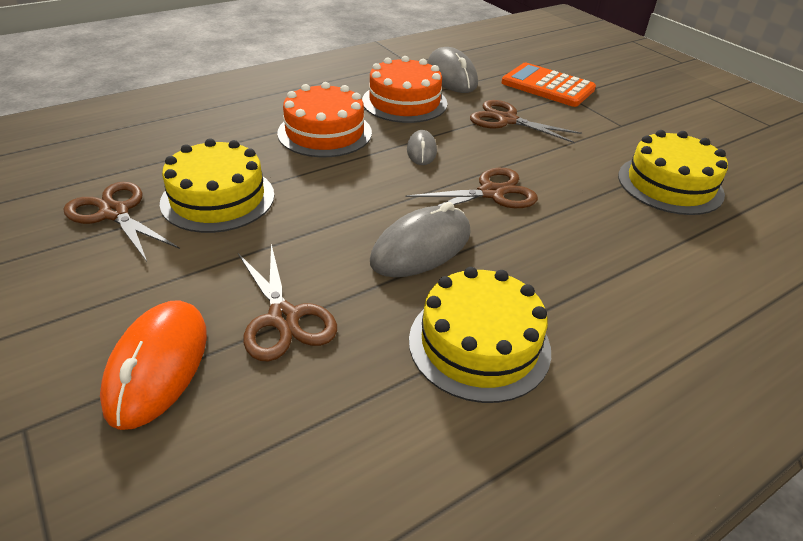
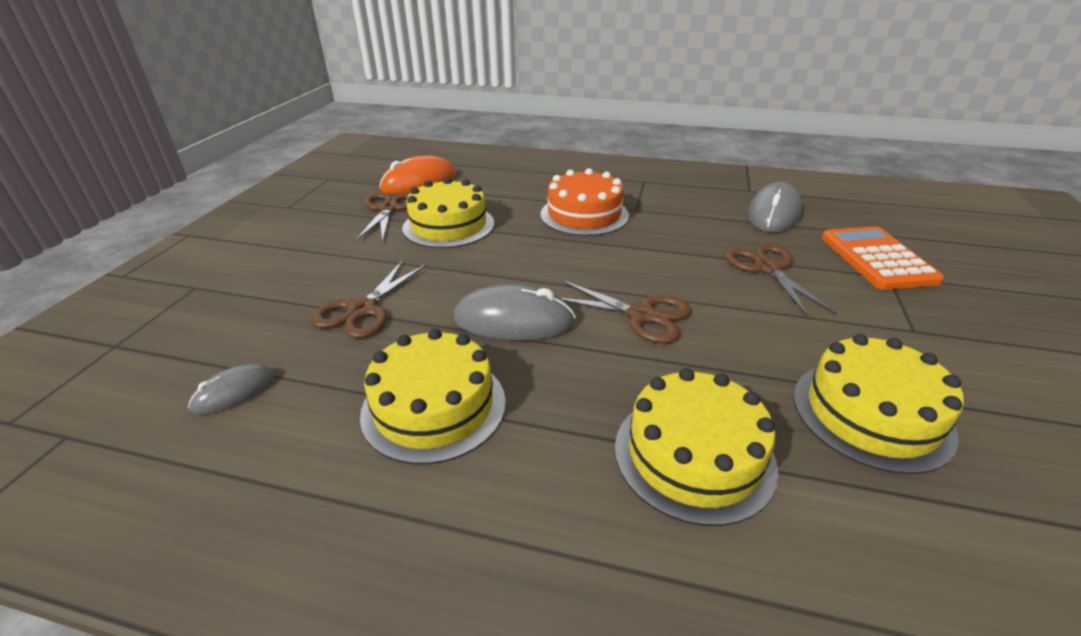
camera: 50 degrees right, 5 degrees down
orange mouse [100,300,207,430] -> orange mouse moved to [379,156,456,194]
orange cake [362,56,448,123] -> none
grey mouse [407,130,437,165] -> grey mouse moved to [188,364,275,414]
none -> yellow cake [615,368,779,526]

